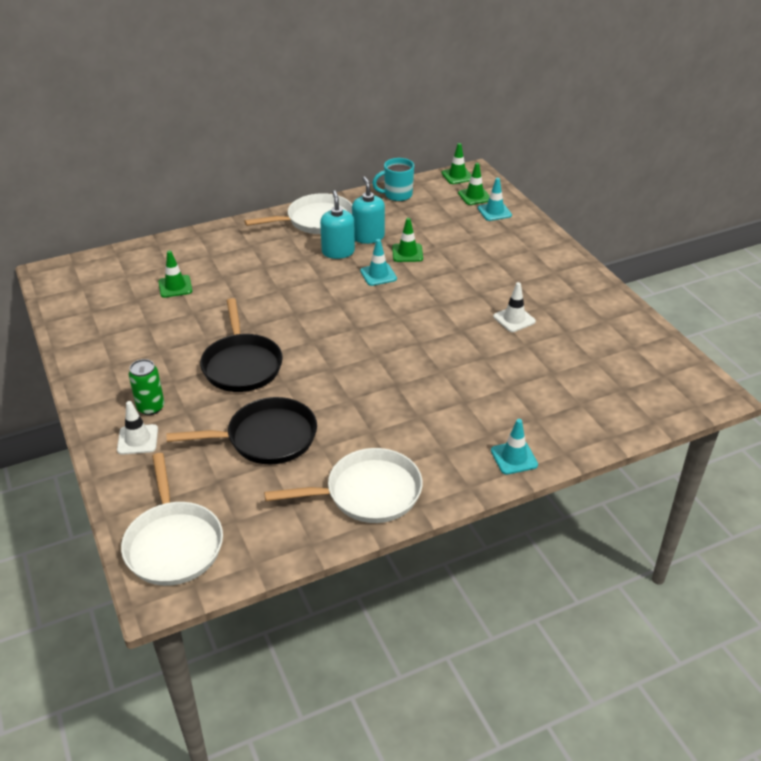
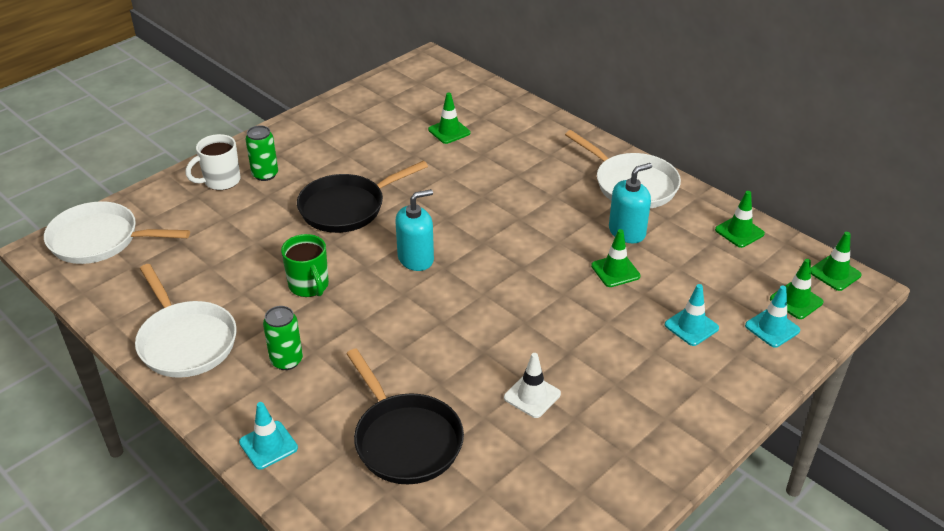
camera: 70 degrees right, 0 degrees up
white traffic cone [117,401,158,455] -> white mug [186,134,241,190]
white pan [121,453,223,586] -> white pan turned 45 degrees clockwise [44,201,190,264]
black pan [166,397,317,464] -> black pan moved to [346,348,464,484]
turquoise soap dispenser [320,190,355,259] -> turquoise soap dispenser moved to [396,189,434,271]
turquoise traffic cone [360,239,397,286] -> turquoise traffic cone moved to [665,284,719,346]
turquoise mug [372,158,414,201] -> green traffic cone [715,191,765,248]
none -> green can [263,306,303,370]
none -> green mug [281,234,329,297]

